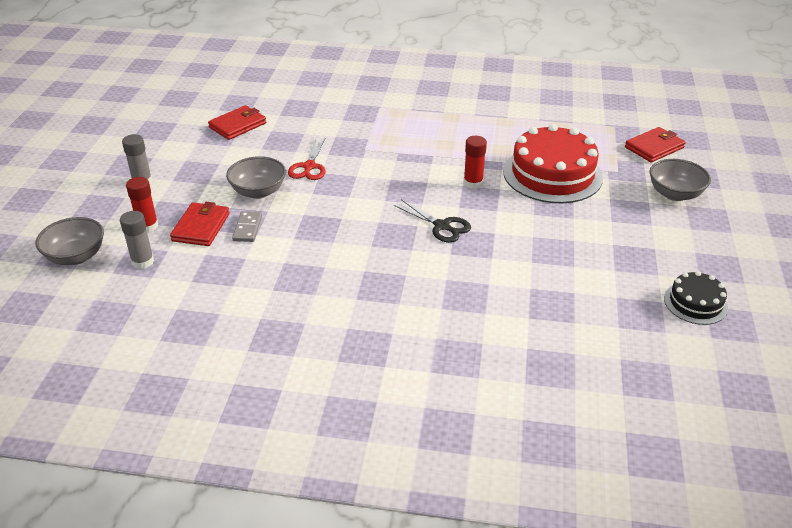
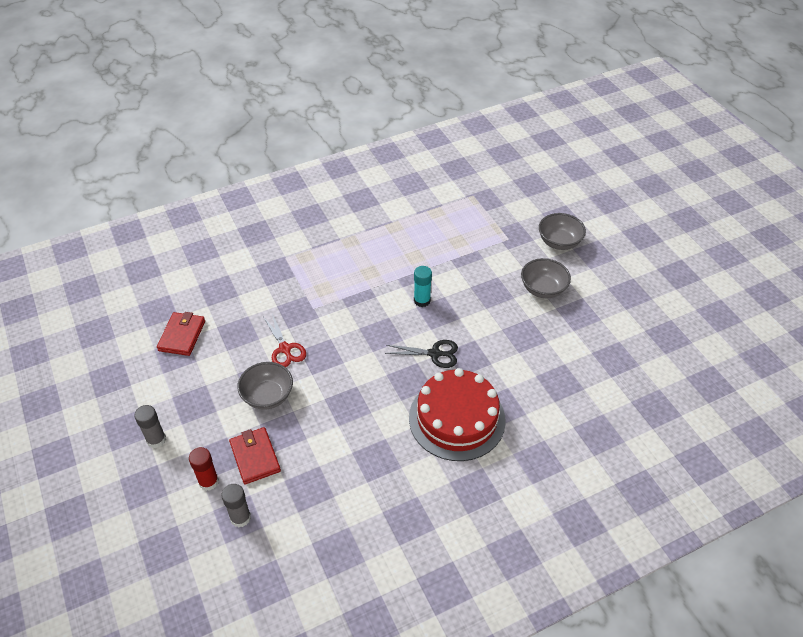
camera: 35 degrees left, 10 degrees up
grey bowl [36,217,104,265] -> grey bowl moved to [521,258,571,298]
grey domino [232,211,262,242] -> none
red glue stick [464,136,487,189] -> turquoise glue stick [414,266,432,307]
red cake [503,124,603,203] -> red cake moved to [409,368,506,461]
red wallet [625,127,686,162] -> none
black cake [664,271,728,325] -> none

